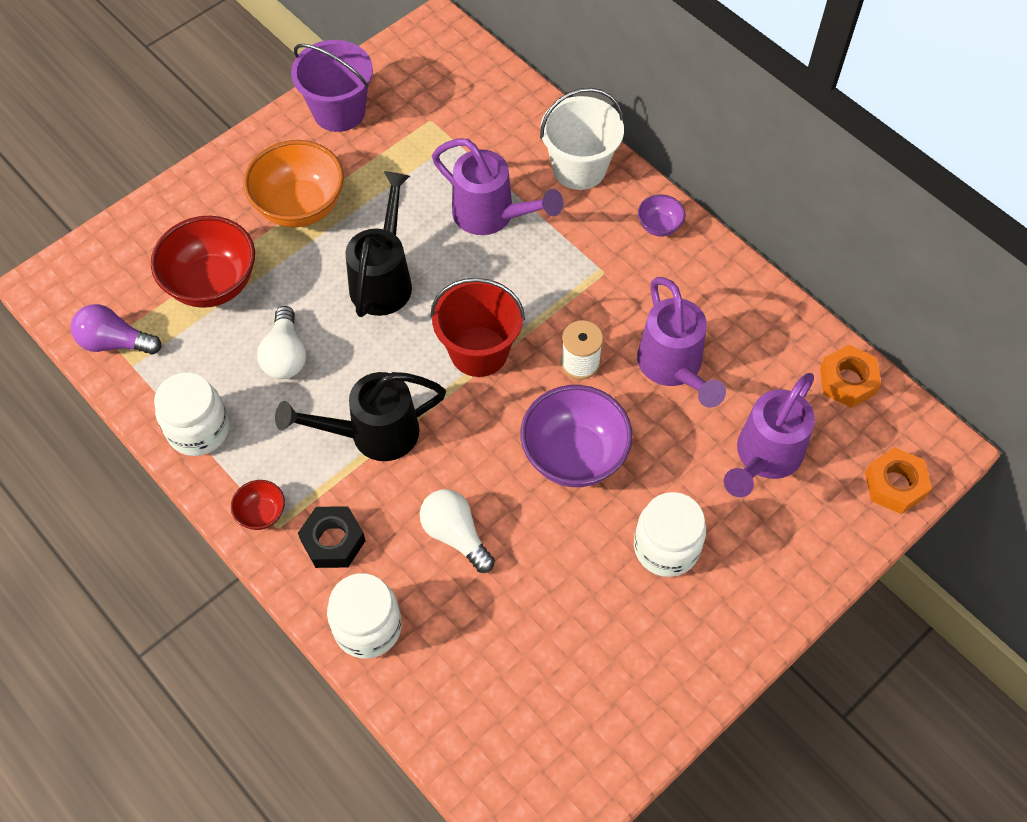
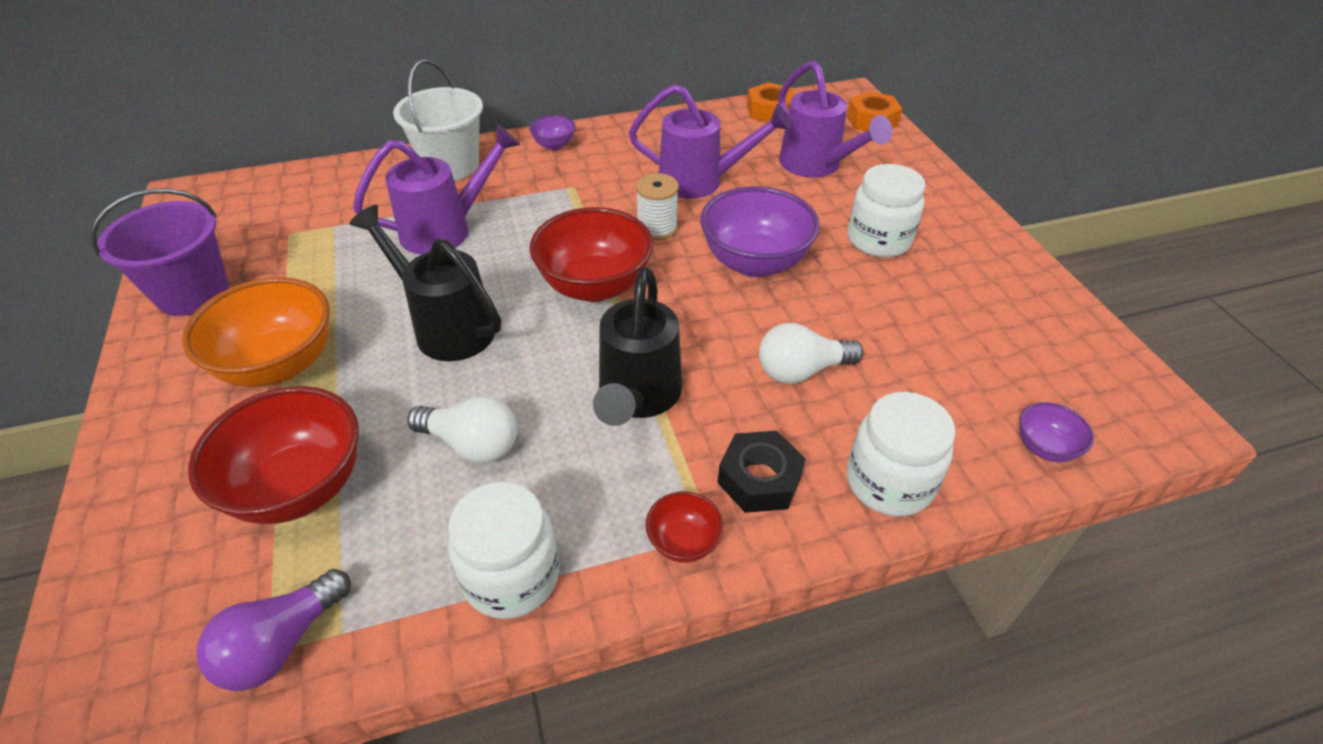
camera: 65 degrees left, 15 degrees down
red bucket [430,278,525,377] -> red bowl [530,207,653,302]
none -> purple bowl [1019,402,1094,462]

